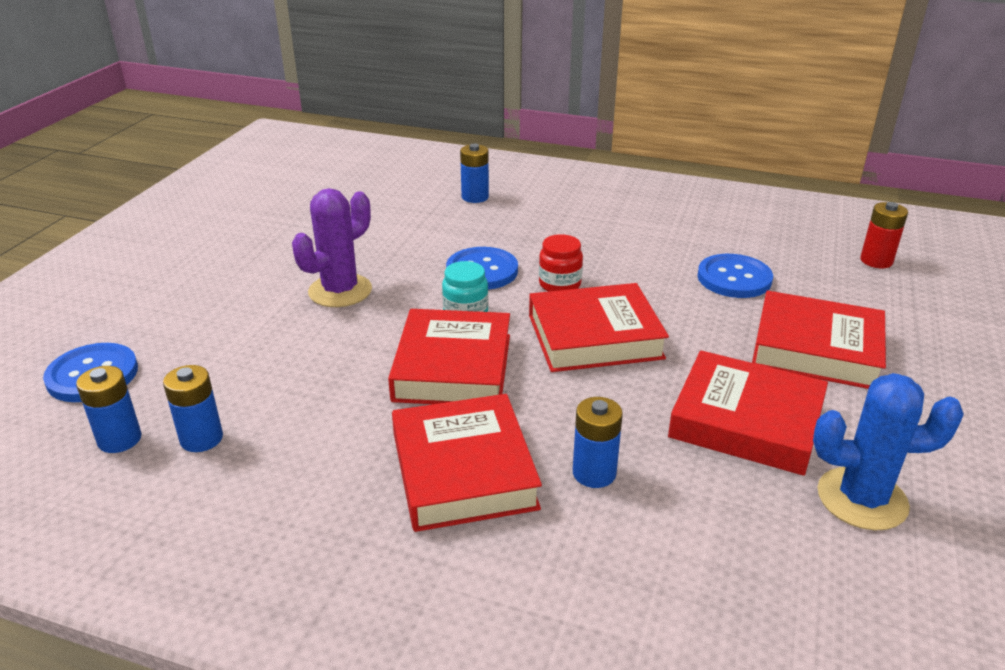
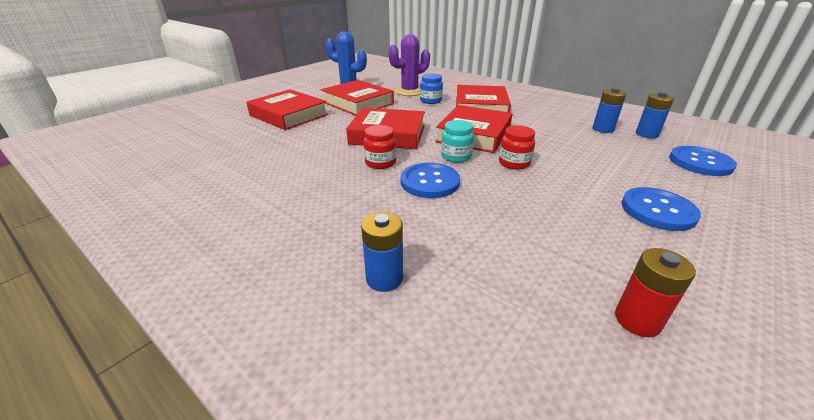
camera: 160 degrees left, 0 degrees up
purple cactus [292,188,372,307] -> purple cactus moved to [388,34,430,96]
blue battery [573,397,623,488] -> blue jar [420,73,443,104]
blue button [698,254,773,298] -> blue button moved to [621,187,701,231]
red battery [860,202,908,268] -> red battery moved to [615,248,696,337]
none -> red jar [499,125,535,170]

